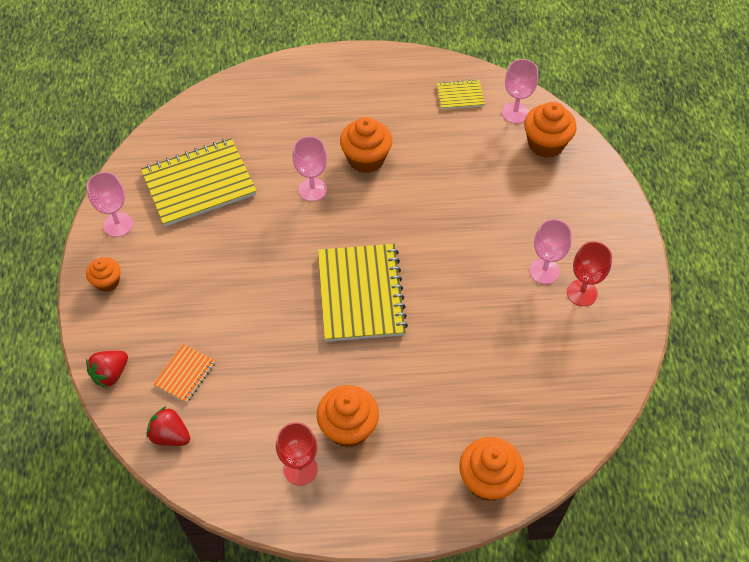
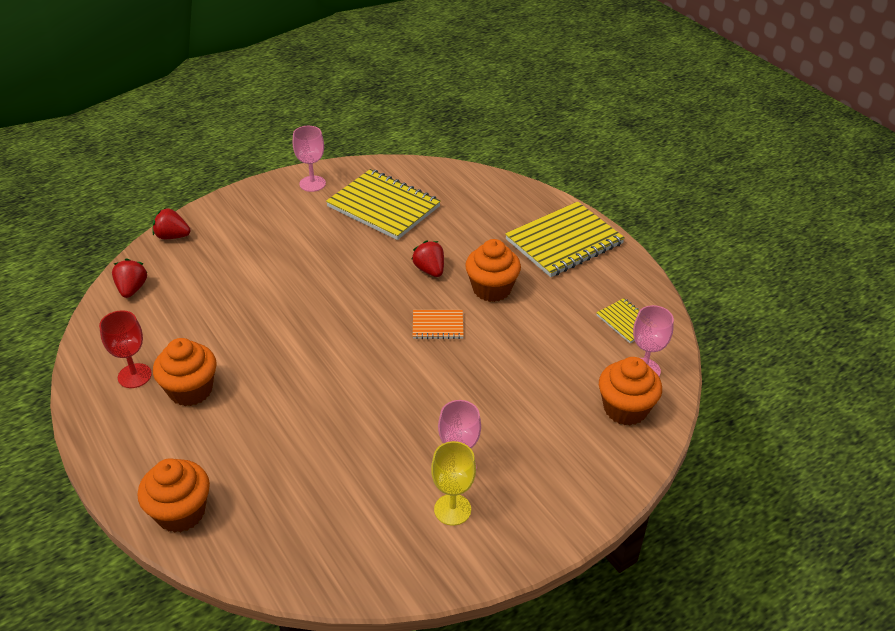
camera: 60 degrees right, 15 degrees down
orange cupcake [86,257,121,292] -> none
orange notebook [153,344,216,403] -> orange notebook moved to [413,310,464,339]
pink goblet [293,136,327,201] -> red strawberry [411,241,444,277]
yellow notebook [318,244,408,342] -> yellow notebook moved to [505,202,625,277]
red goblet [567,241,612,306] -> yellow goblet [431,441,476,526]

